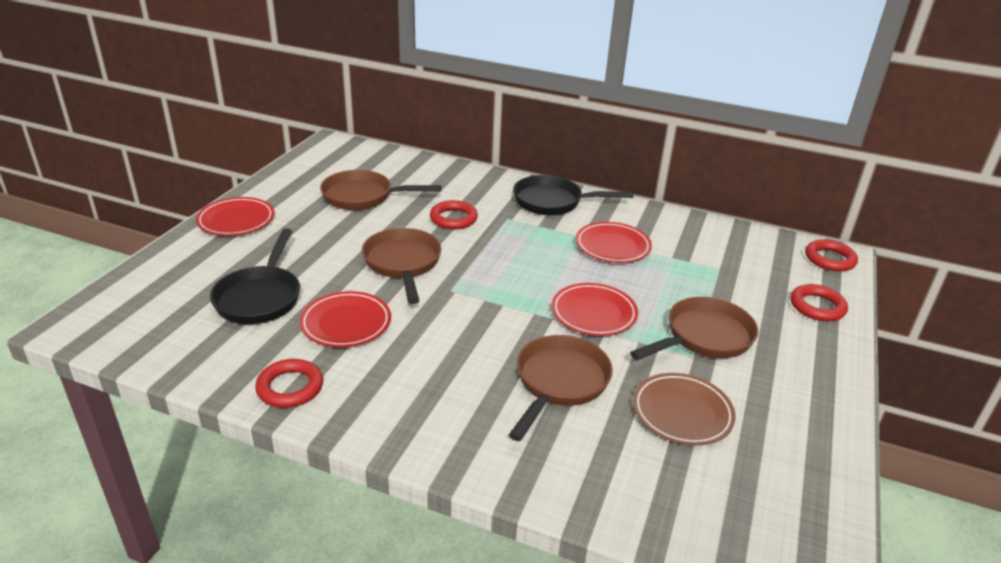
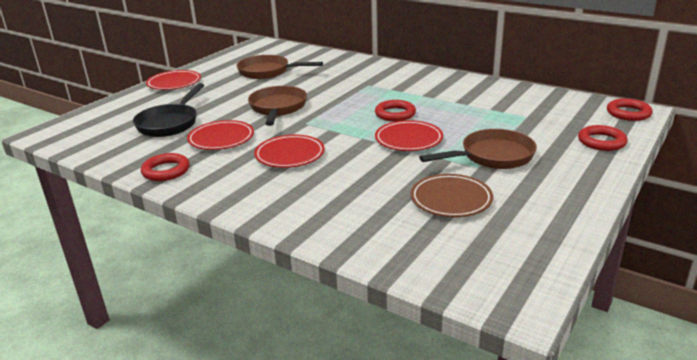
camera: 15 degrees right, 5 degrees down
red ring [430,200,478,229] -> red ring moved to [375,100,416,121]
brown pan [509,335,613,441] -> none
black pan [513,175,633,215] -> none
red plate [576,222,652,263] -> red plate moved to [254,135,325,168]

